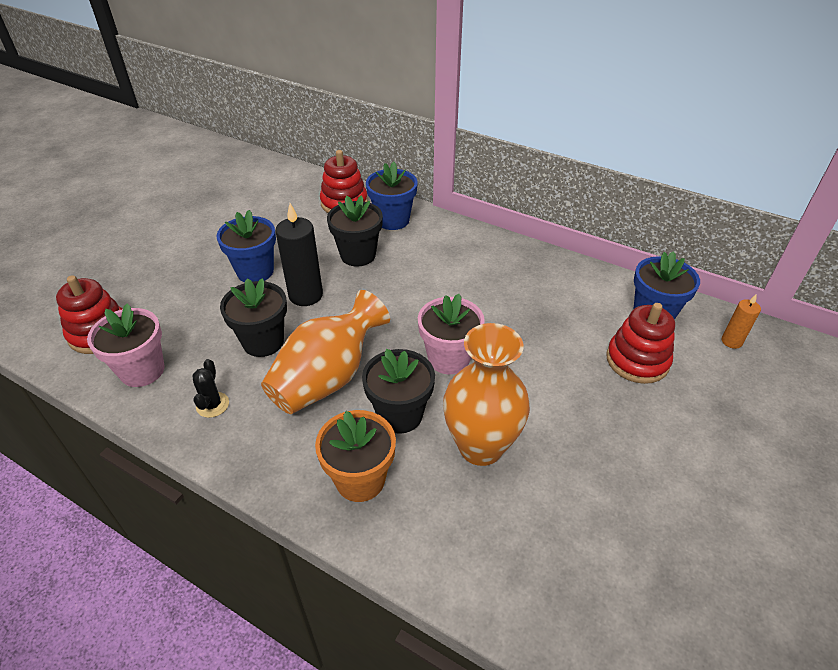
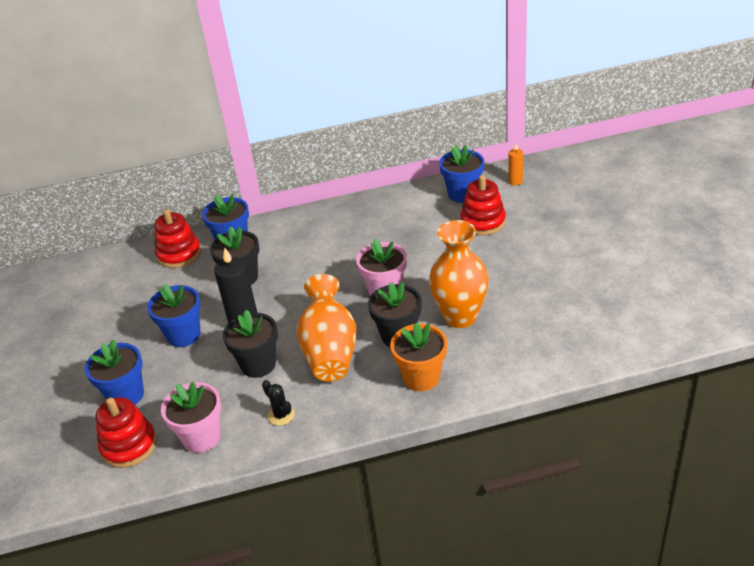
camera: 40 degrees left, 5 degrees down
none -> blue flower pot [85,340,144,405]

